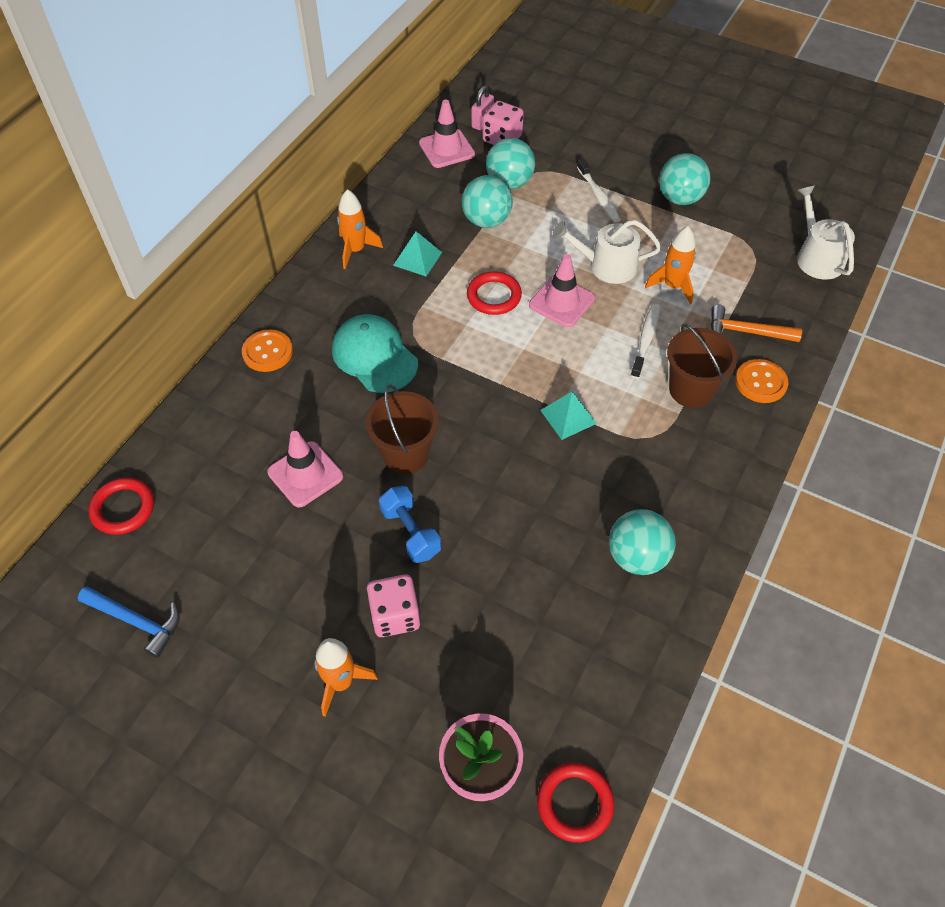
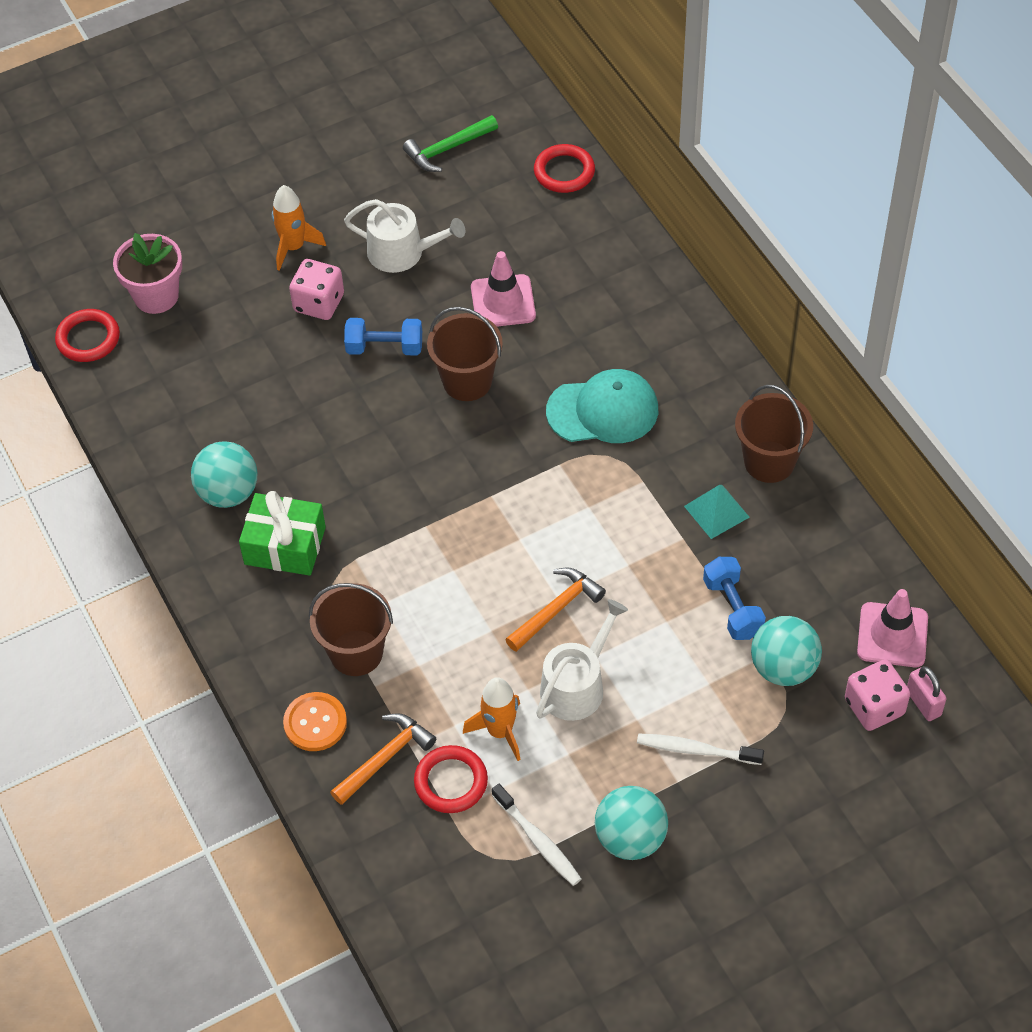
camera: 125 degrees right, 0 degrees up
blue hammer [78,586,180,658] -> green hammer [403,115,498,172]
orange button [242,330,293,372] -> none
orange rocket [337,189,383,269] -> brown bucket [735,385,813,483]
turquoise ball [462,175,513,228] -> blue dumbbell [703,557,766,640]
red ring [467,271,522,315] -> red ring moved to [414,745,488,813]
pink traffic cone [529,254,595,327] -> orange hammer [505,568,606,652]
turquoise pyramid [540,392,597,440] -> none
white toothbrush [631,303,660,379] -> white toothbrush moved to [492,784,582,886]
white watering can [797,186,855,280] -> white watering can moved to [344,199,465,273]
none -> green gift [239,491,326,576]

